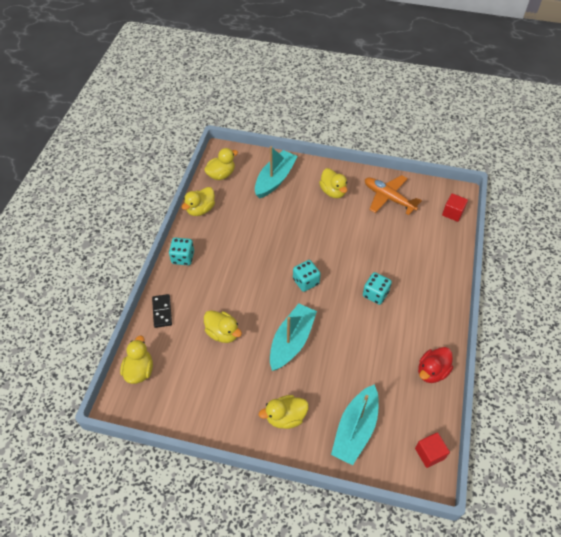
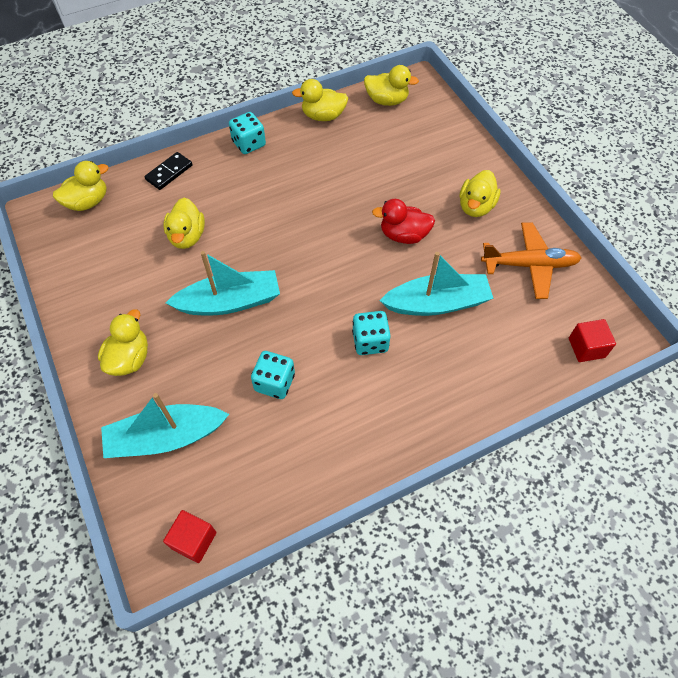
camera: 50 degrees right, 5 degrees up
turquoise boat [255,146,298,198] -> turquoise boat moved to [379,252,493,316]
yellow duck [259,395,309,429] -> yellow duck turned 75 degrees clockwise [98,309,148,376]
turquoise dice [293,260,321,292] -> turquoise dice moved to [251,351,295,399]
orange plane [365,175,422,215] -> orange plane turned 90 degrees clockwise [481,222,581,299]
red duck [418,347,453,383] -> red duck moved to [372,199,435,244]

